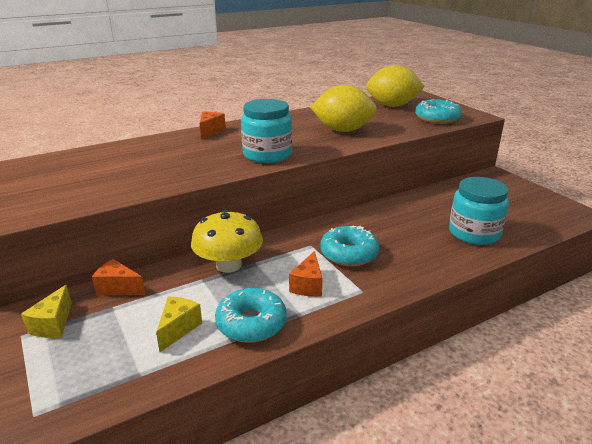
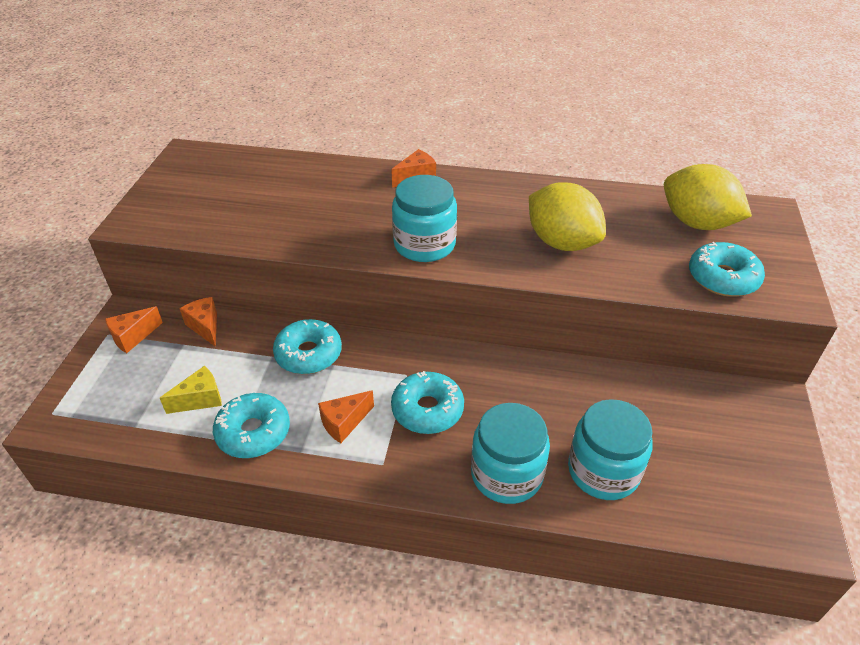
camera: 40 degrees right, 15 degrees up
yellow cheese [21,285,72,338] -> orange cheese [105,306,163,353]
yellow mushroom [191,210,263,273] -> turquoise donut [273,319,342,374]
none -> turquoise jar [471,403,550,504]

